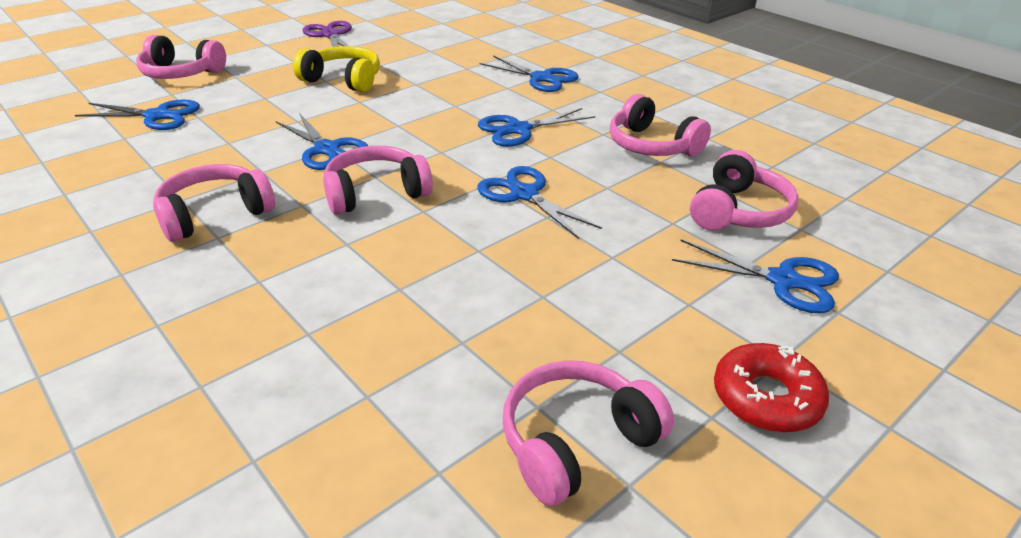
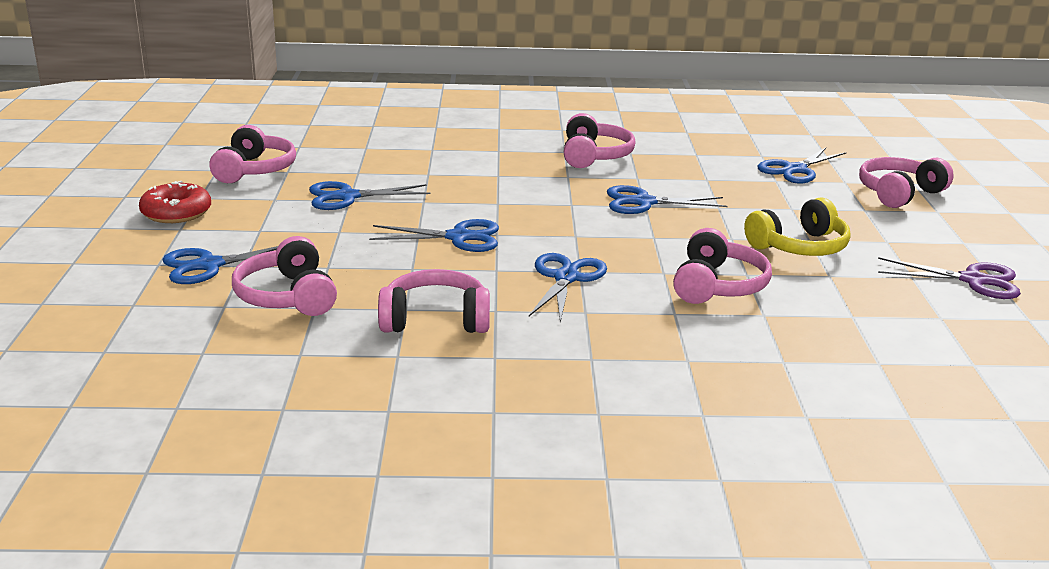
camera: 130 degrees right, 10 degrees down
pink headphones [323,146,433,215] -> pink headphones moved to [673,228,772,304]
blue scissors [480,55,579,92] -> blue scissors moved to [309,181,431,210]

